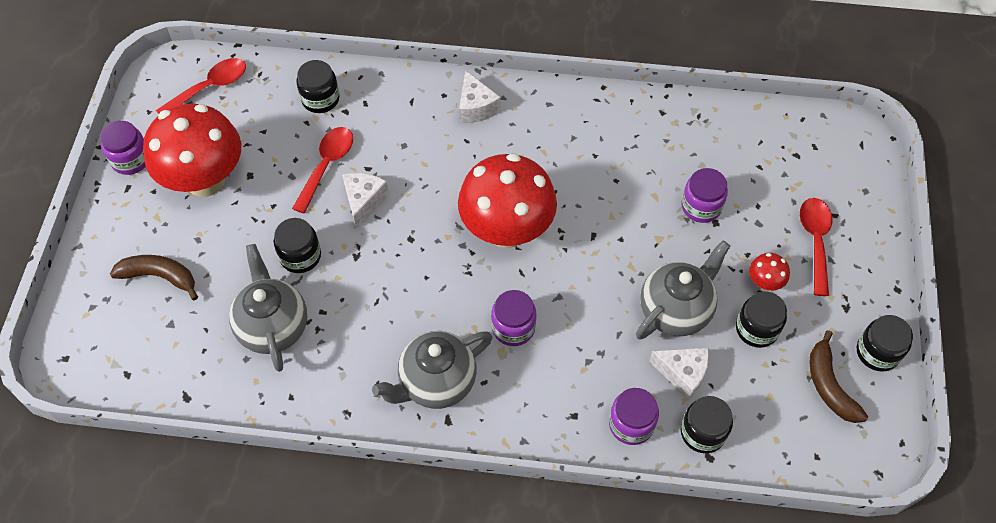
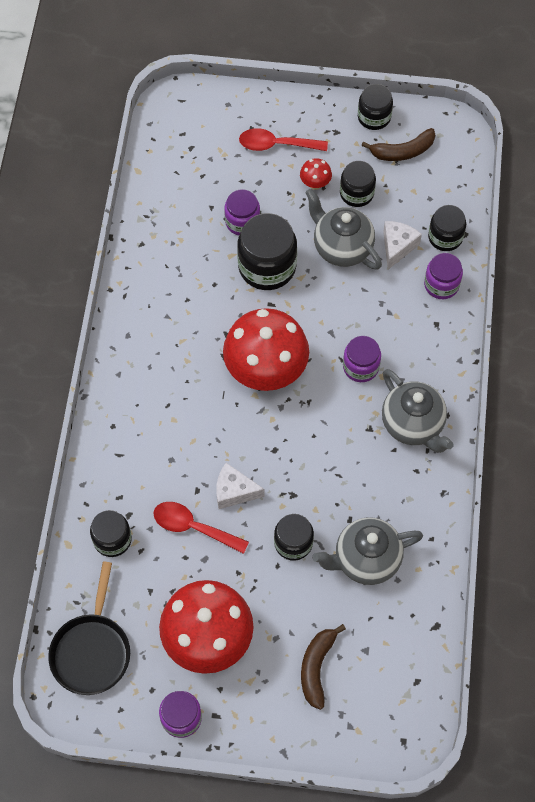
camera: 90 degrees left, 5 degrees up
red spoon [156,58,246,114] -> black pan [48,562,130,695]
white cheese [459,70,501,123] -> none
none -> black jar [237,213,297,290]

